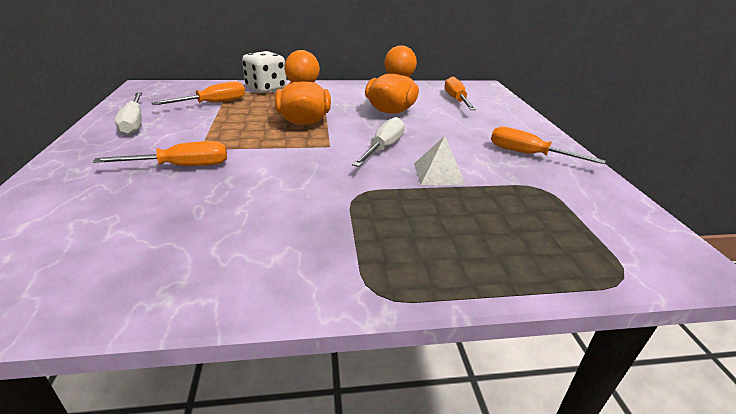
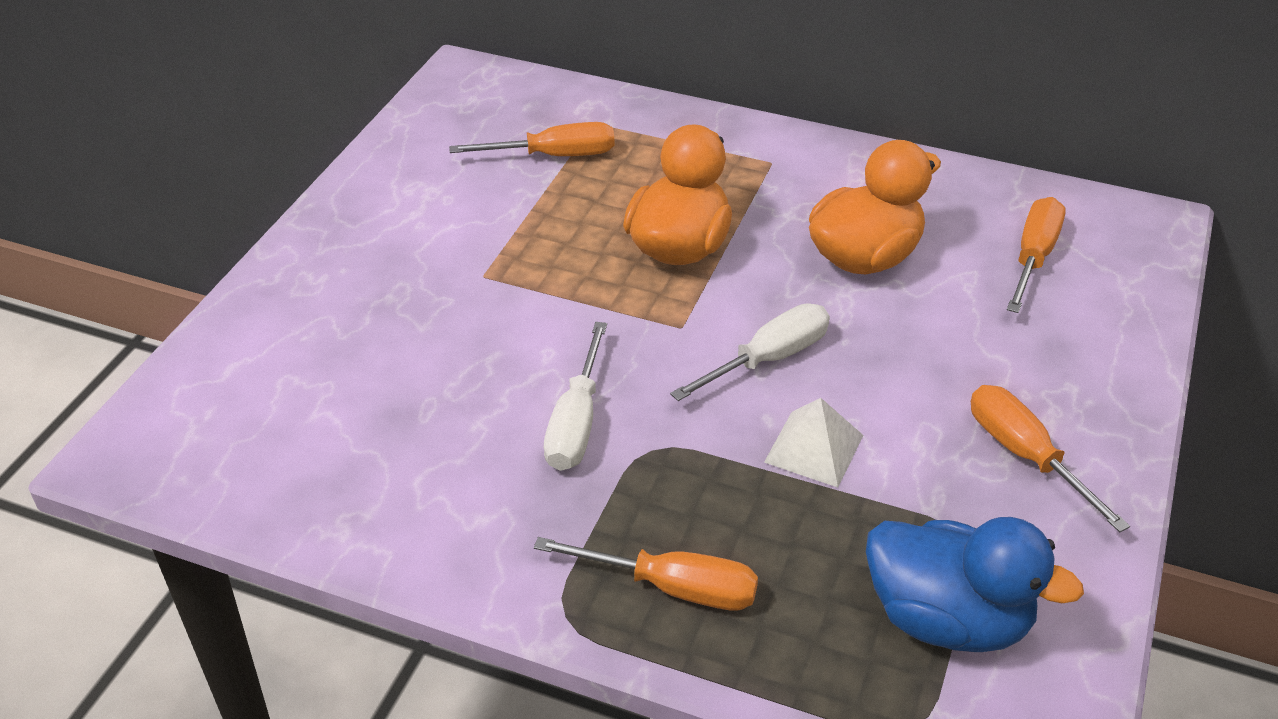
camera: 30 degrees right, 10 degrees up
orange screwdriver [93,141,227,166] -> orange screwdriver moved to [534,537,758,611]
white screwdriver [115,93,142,135] -> white screwdriver moved to [544,322,607,471]
white dice [242,51,287,93] -> none
none -> blue duck [866,517,1084,652]

